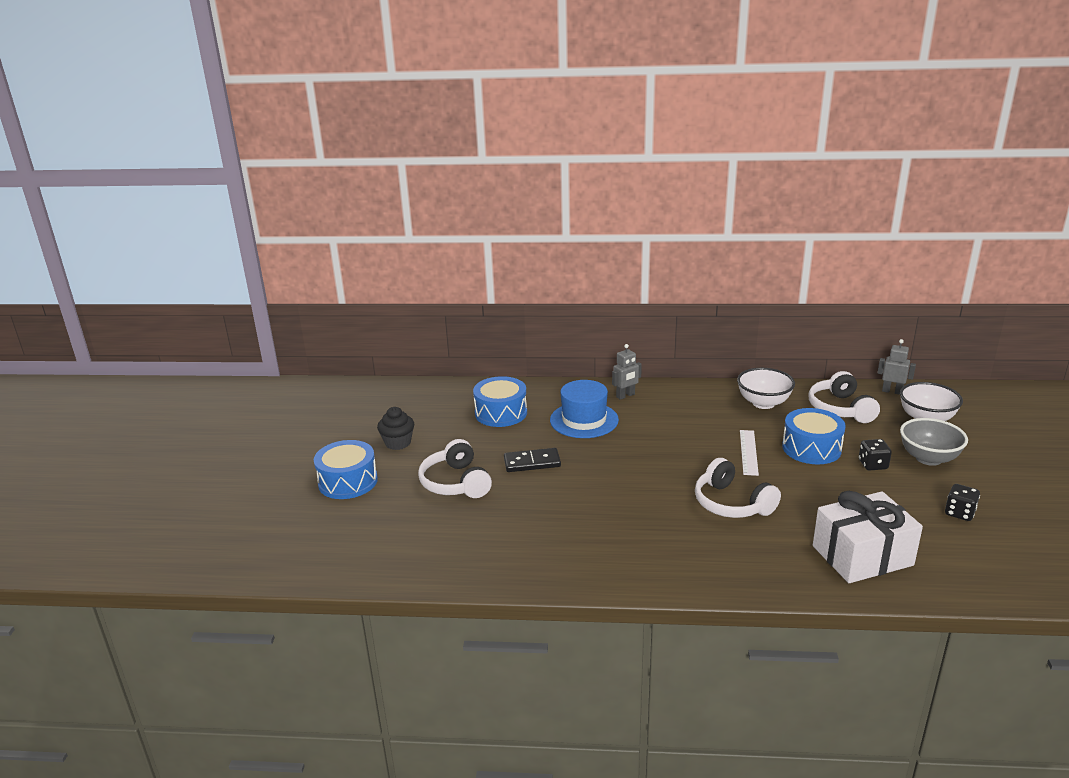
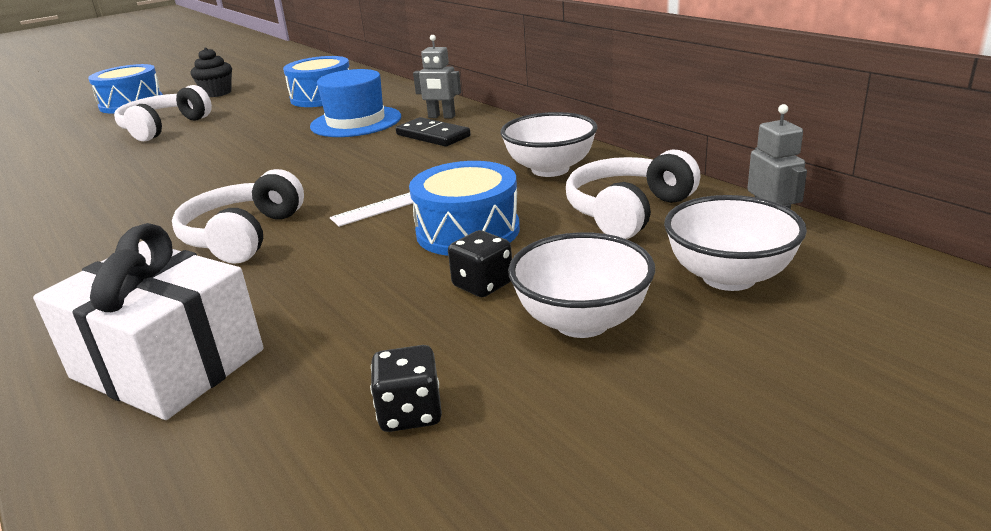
camera: 50 degrees right, 0 degrees up
black domino [504,448,561,472] -> black domino moved to [396,117,471,147]
grey bowl [900,418,968,466] -> white bowl [508,232,655,338]

